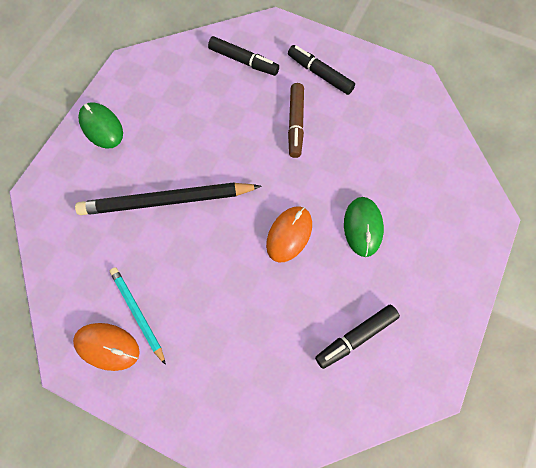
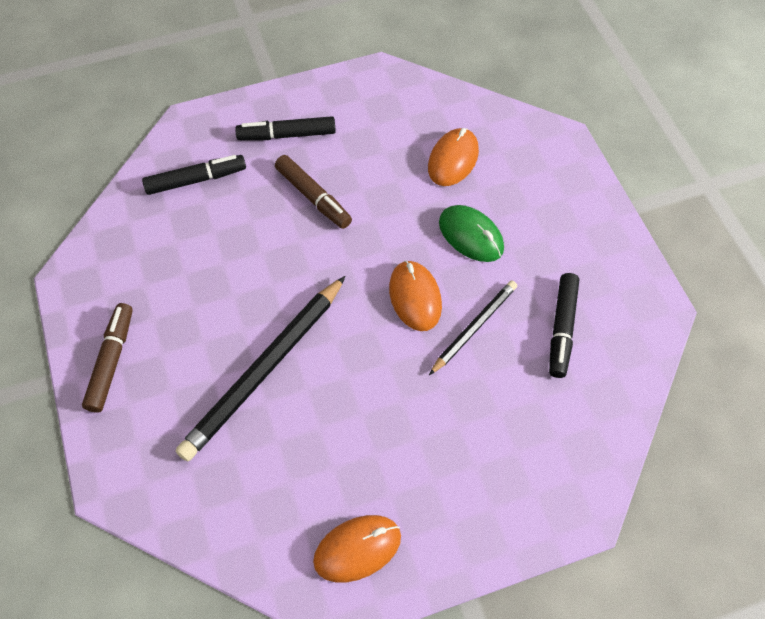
camera: 45 degrees left, 10 degrees down
green mouse [78,102,123,149] -> brown marker [82,303,133,413]
turquoise pencil [110,267,166,365] -> none
none -> orange mouse [428,128,479,186]
none -> black pencil [429,280,517,375]

